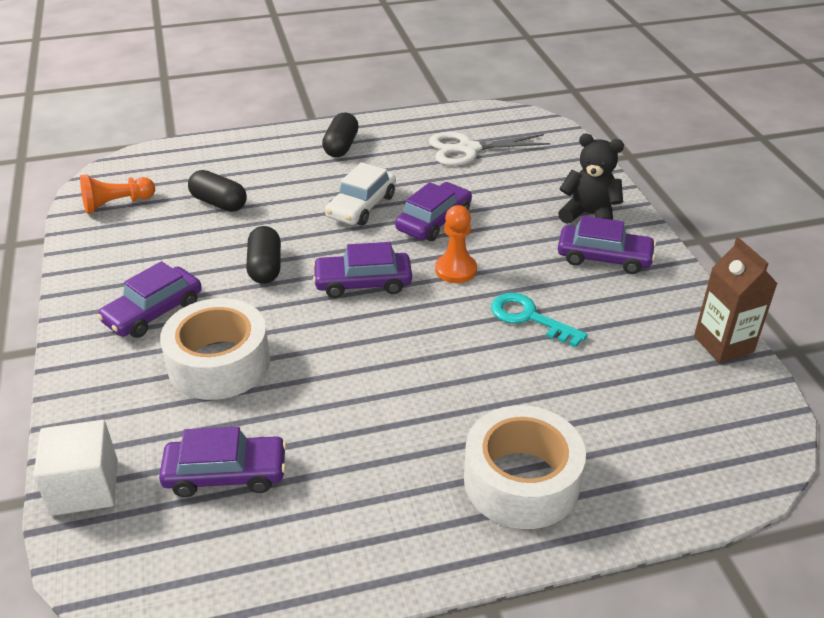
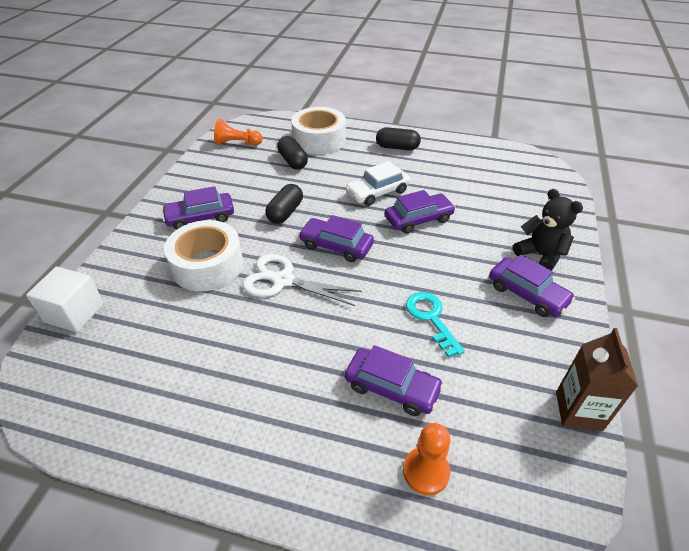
camera: 30 degrees right, 5 degrees up
purple car [159,426,287,497] -> purple car moved to [345,345,444,416]
black capsule [322,113,359,157] -> black capsule turned 60 degrees clockwise [376,127,421,150]
white scissors [429,132,551,166] -> white scissors moved to [242,254,362,306]
orange pawn [435,205,477,283] -> orange pawn moved to [403,423,451,495]
white tape [464,405,586,529] -> white tape moved to [291,107,346,155]

